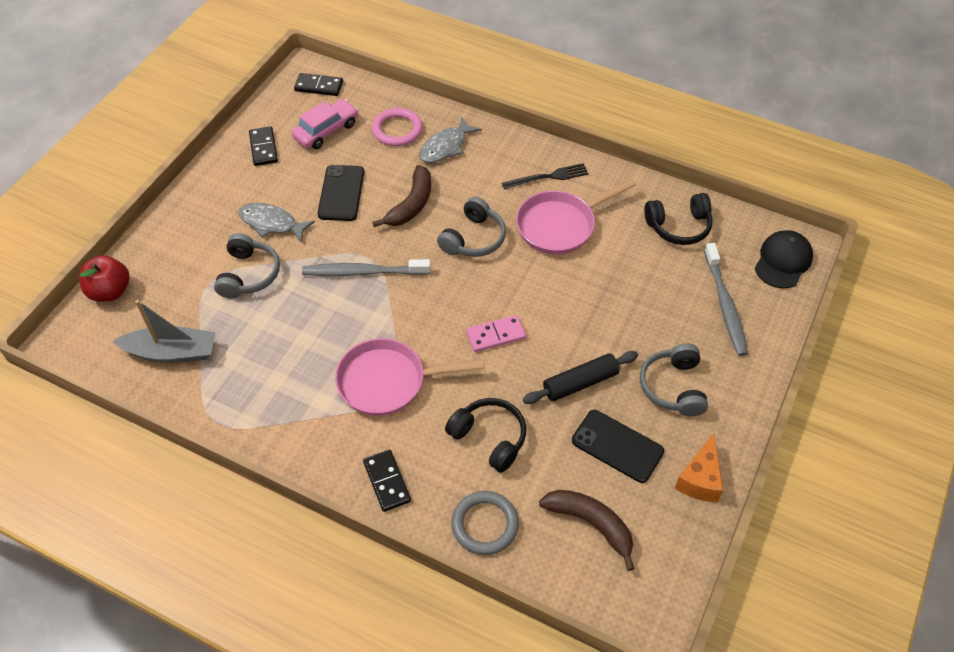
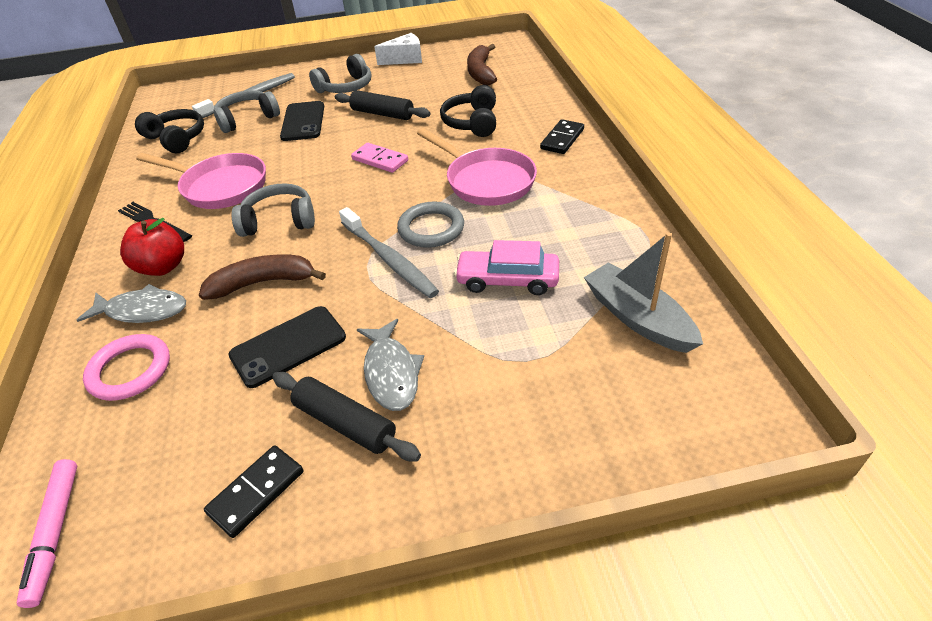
camera: 125 degrees left, 10 degrees down
red apple [79,255,129,302] -> red apple moved to [120,218,184,276]
grey headphones [214,233,280,299] -> grey headphones moved to [214,90,280,133]
pink car [292,99,358,149] -> pink car moved to [454,240,559,295]
black domino [294,73,343,96] -> pink marker [17,459,77,608]
grey ring [451,491,519,555] -> grey ring moved to [397,202,464,248]
black phone [572,410,664,483] -> black phone moved to [280,101,324,141]
orange cheese [675,433,723,502] -> white cheese [374,33,422,65]
black cap [755,230,813,288] -> none
none -> black rolling pin [272,372,421,461]

